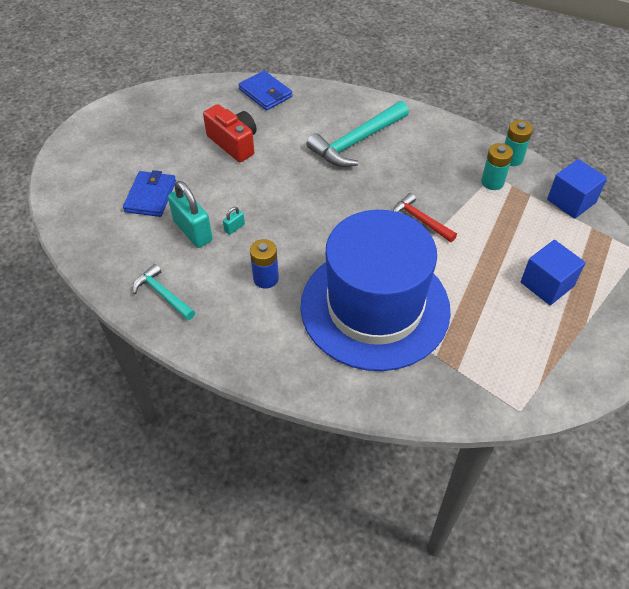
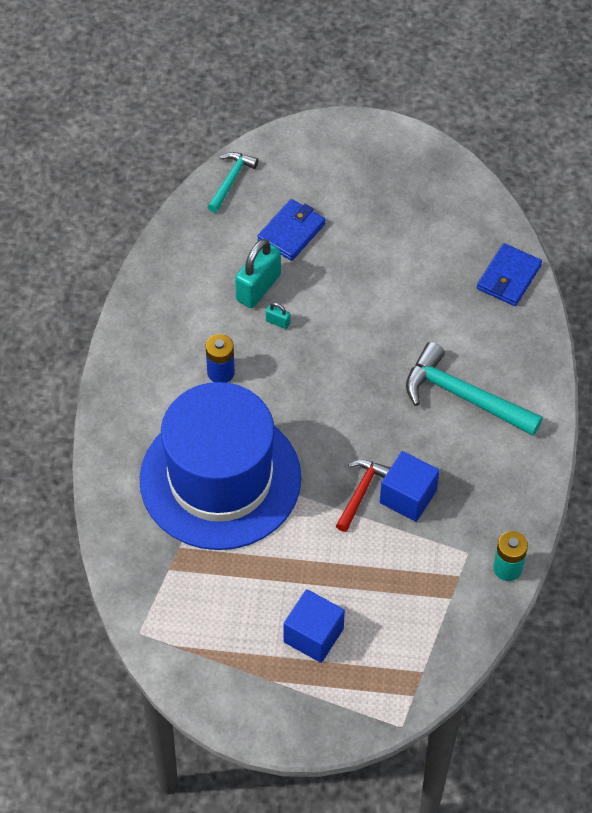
camera: 70 degrees right, 5 degrees up
blue wallet [123,170,176,217] -> blue wallet turned 45 degrees counterclockwise [257,199,326,261]
turquoise hammer [133,264,195,320] -> turquoise hammer moved to [208,152,258,213]
red camera [203,104,257,162] -> none
turquoise battery [481,143,513,190] -> none
blue cube [547,159,607,219] -> blue cube moved to [380,451,439,522]

